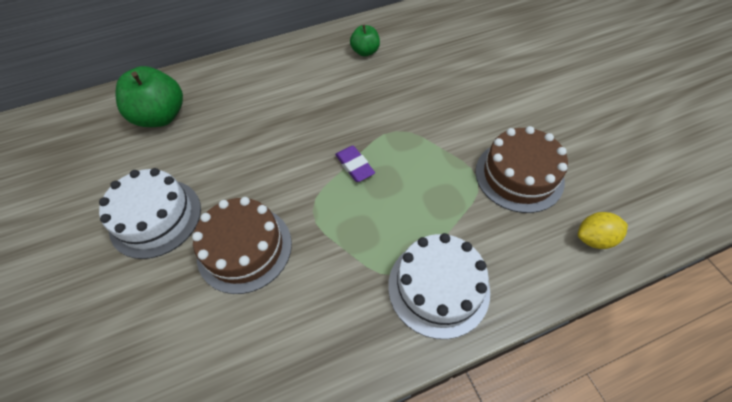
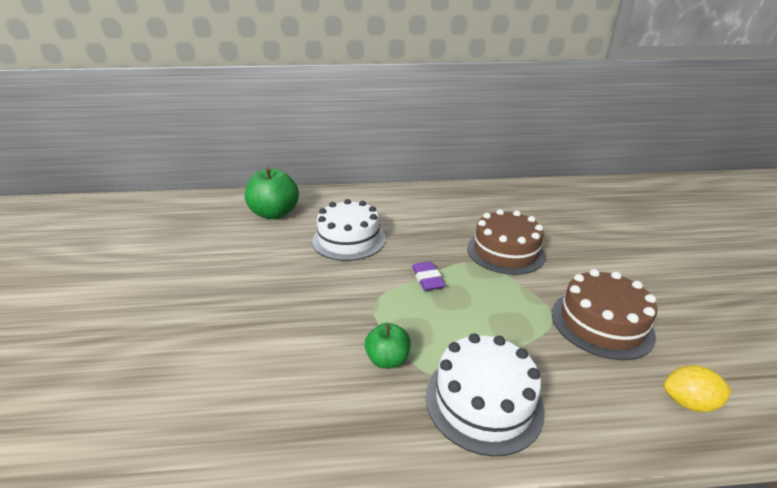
camera: 15 degrees right, 25 degrees down
white cake [99,168,201,259] -> white cake moved to [312,199,386,261]
brown cake [192,197,292,294] -> brown cake moved to [467,209,546,275]
green apple [350,25,380,57] -> green apple moved to [365,323,410,369]

